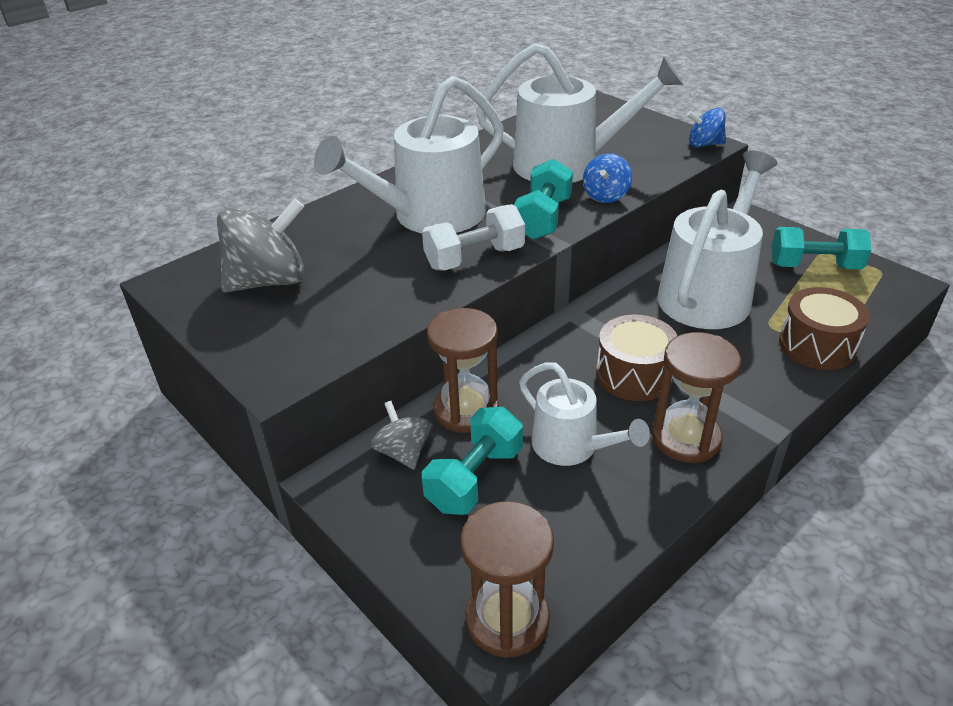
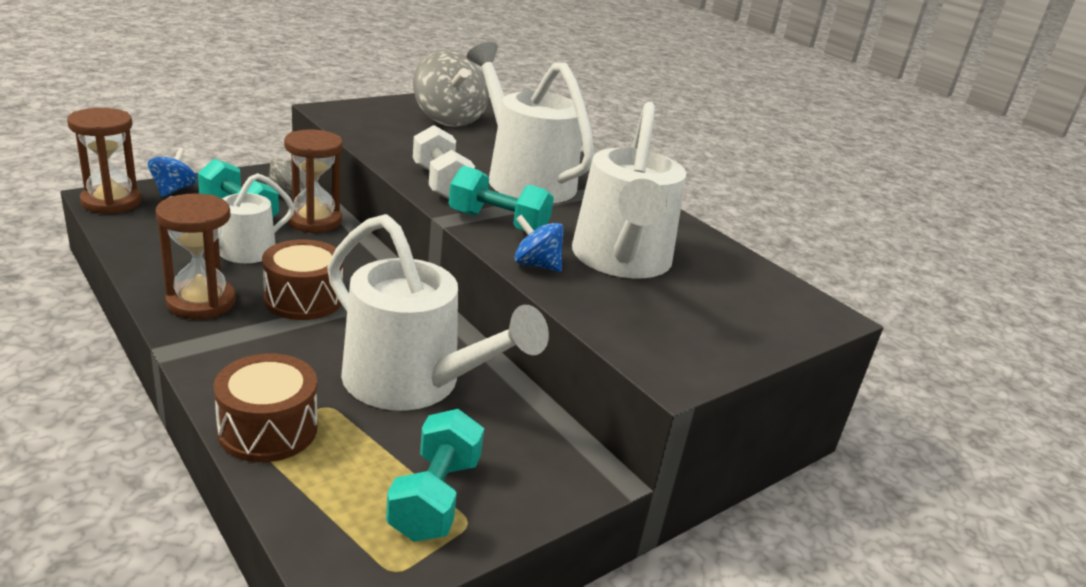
camera: 90 degrees right, 10 degrees down
blue spinning top [687,108,726,148] -> blue spinning top moved to [148,148,197,197]

